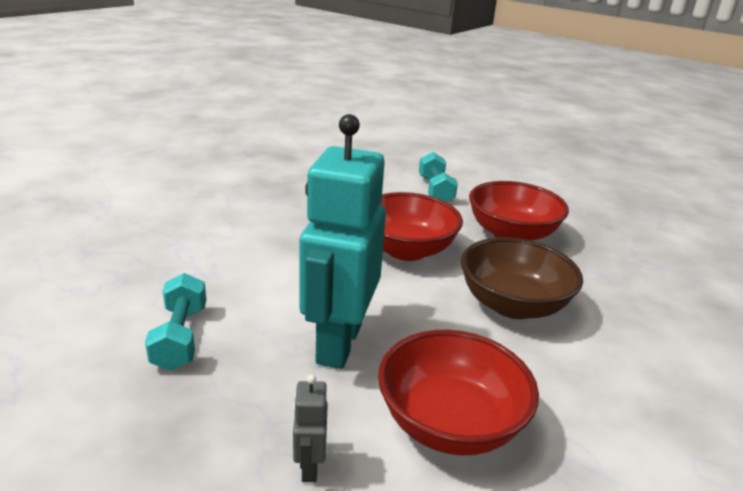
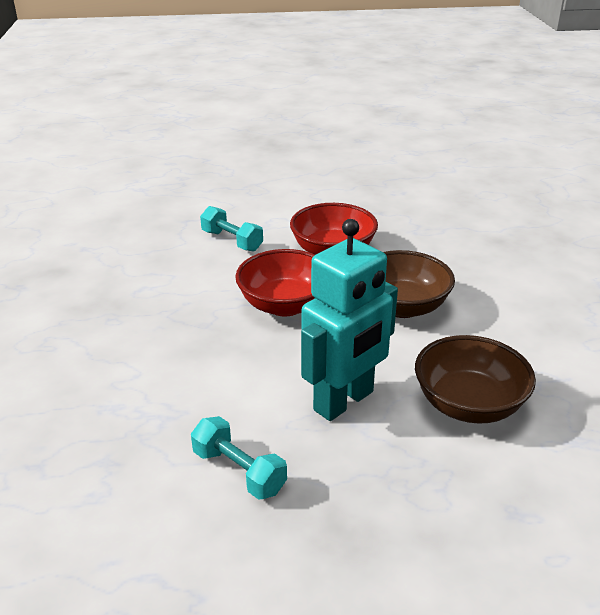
camera: 40 degrees left, 5 degrees up
grey robot [293,374,328,482] -> none
turquoise robot [299,114,386,369] -> turquoise robot turned 105 degrees counterclockwise [301,219,398,421]
red bowl [378,330,539,456] -> brown bowl [415,335,536,424]

